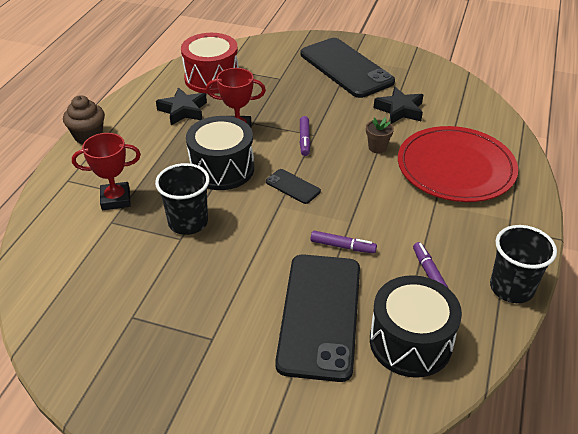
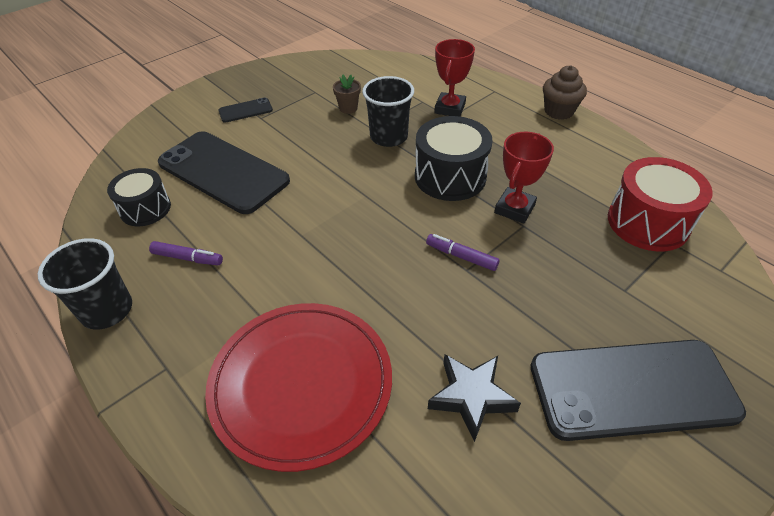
camera: 120 degrees right, 5 degrees up
black star [156,87,207,125] -> none
black phone [266,169,321,204] -> black phone moved to [219,97,273,123]
purple marker [310,231,377,253] -> none
brown flower pot [366,117,394,153] -> brown flower pot moved to [333,75,361,114]
black drum [370,275,462,378] -> black drum [107,168,171,226], size x0.65

